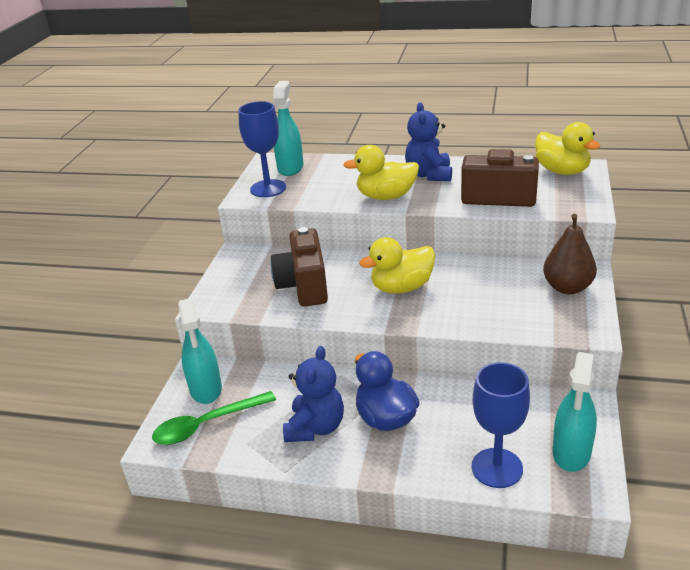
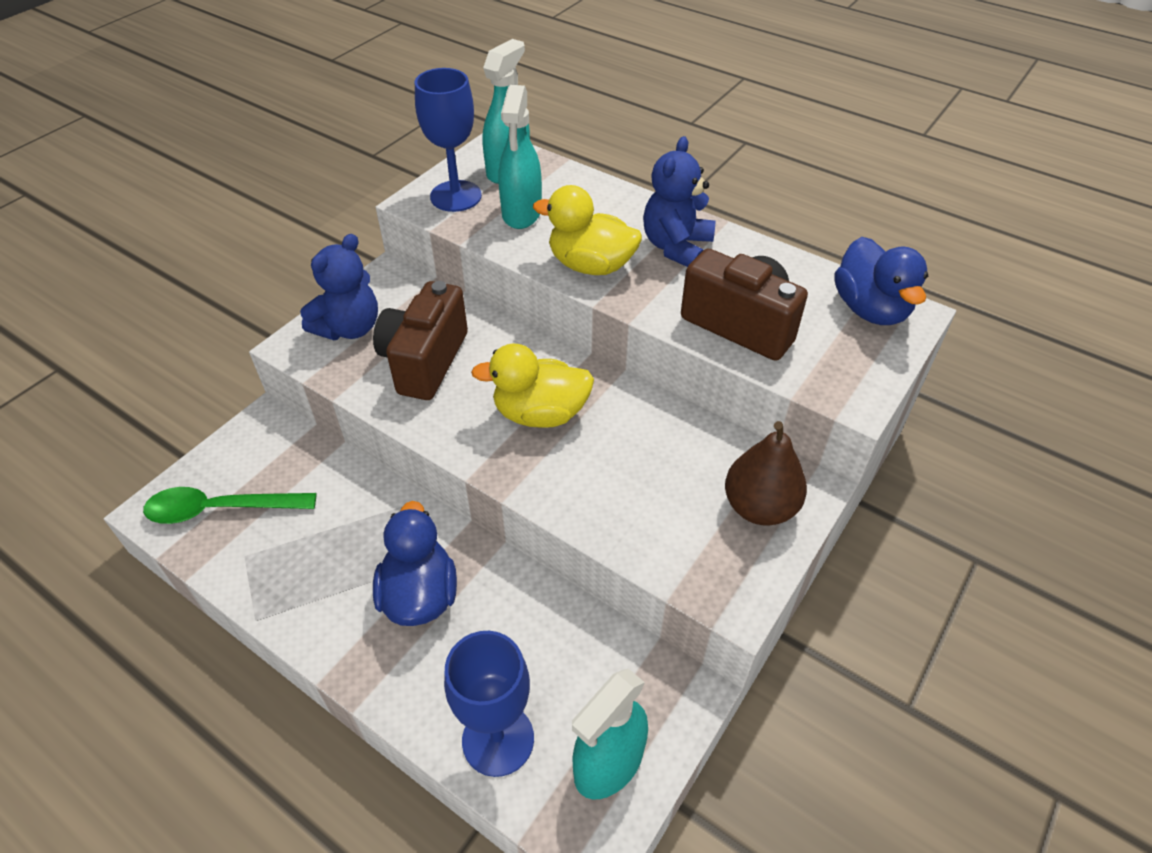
camera: 20 degrees right, 15 degrees up
turquoise spray bottle [178,298,222,404] -> turquoise spray bottle moved to [498,85,542,229]
blue teddy bear [283,346,344,442] -> blue teddy bear moved to [300,234,378,340]
yellow duck [535,122,600,175] -> blue duck [834,237,928,325]

